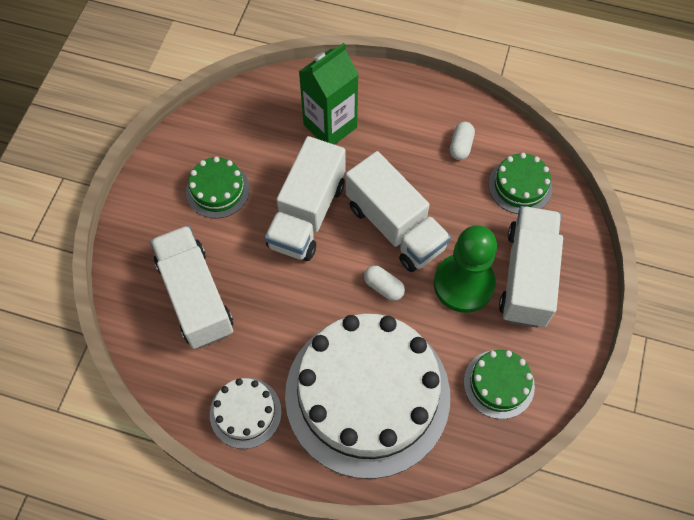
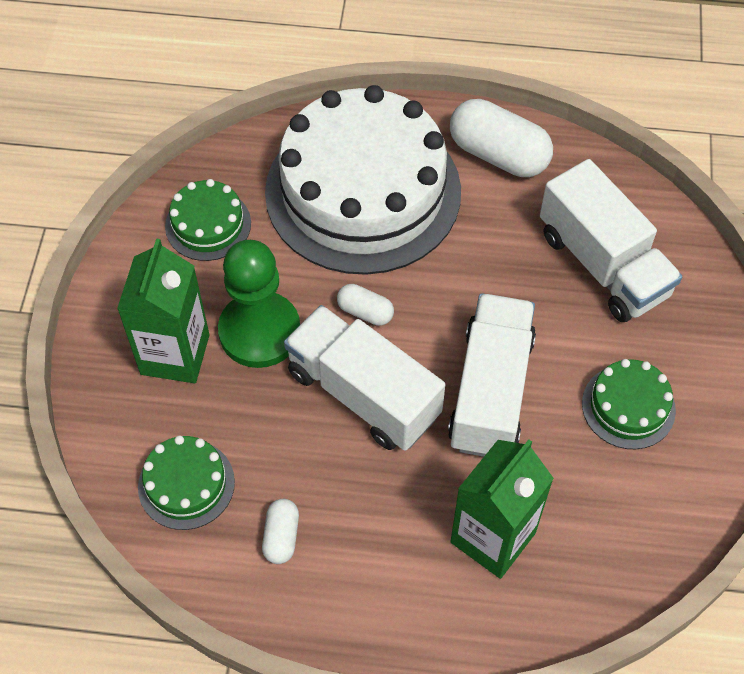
camera: 170 degrees right, 5 degrees down
white cake [210,378,282,449] -> white capsule [450,99,553,177]
white truck [499,206,563,327] -> green carton [117,238,210,383]

